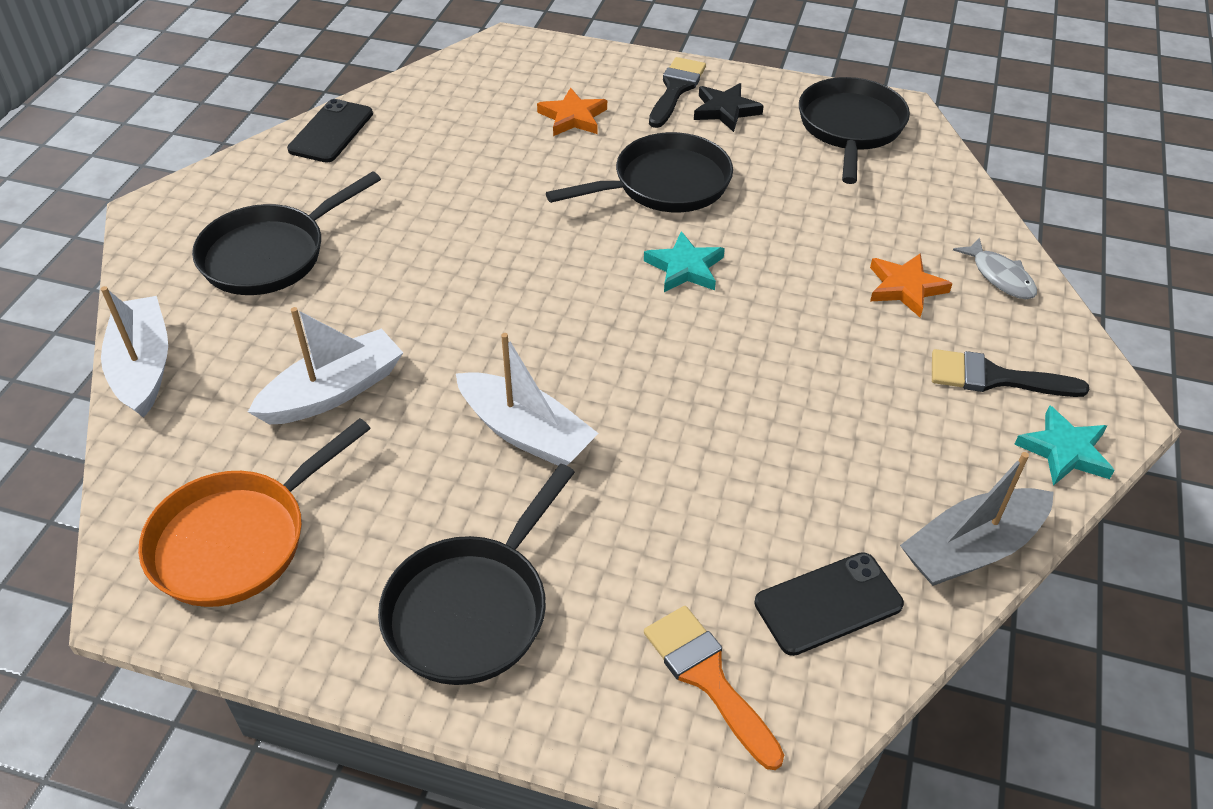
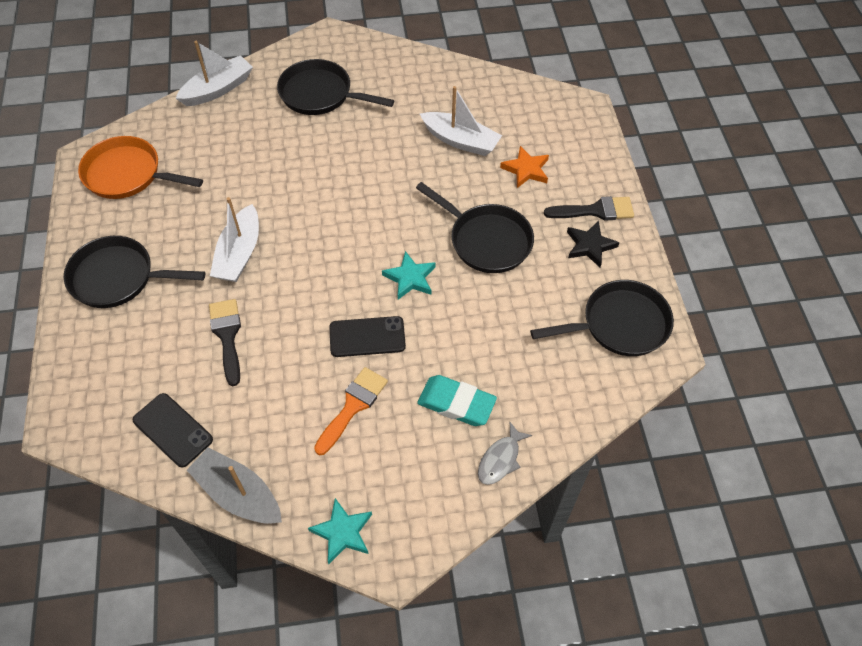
camera: 65 degrees right, 10 degrees up
white boat [248,307,403,424] -> white boat moved to [420,86,502,156]
black phone [287,99,373,163] -> black phone moved to [329,316,406,357]
orange brush [644,606,784,770] -> orange brush moved to [314,367,388,455]
orange star [870,253,953,317] -> turquoise eraser [417,375,497,426]
black brush [932,349,1089,397] -> black brush moved to [209,299,241,386]

